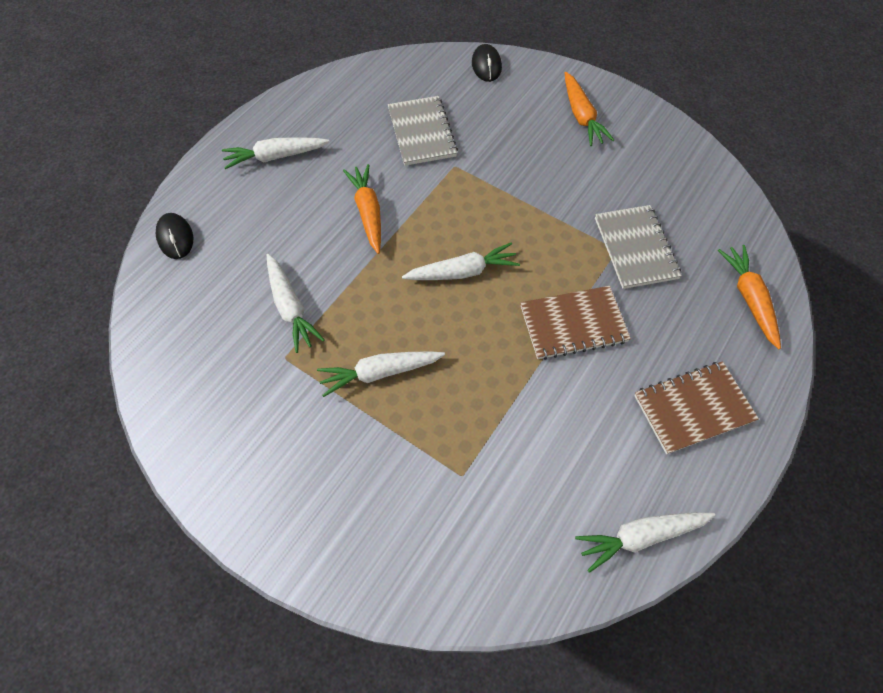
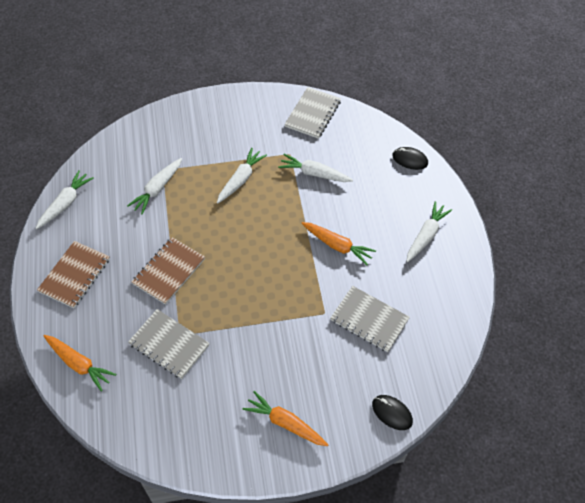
camera: 135 degrees right, 5 degrees down
white carrot [402,242,520,280] -> white carrot moved to [127,158,182,215]
none -> grey notebook [285,87,341,139]

